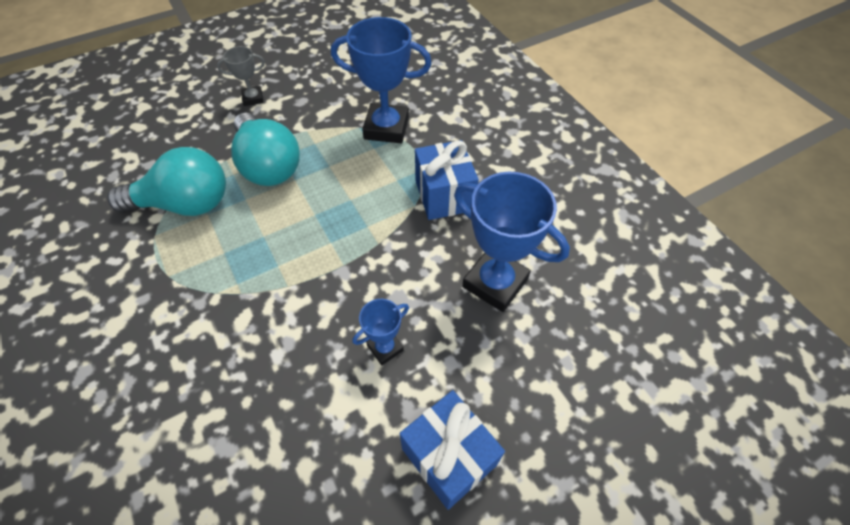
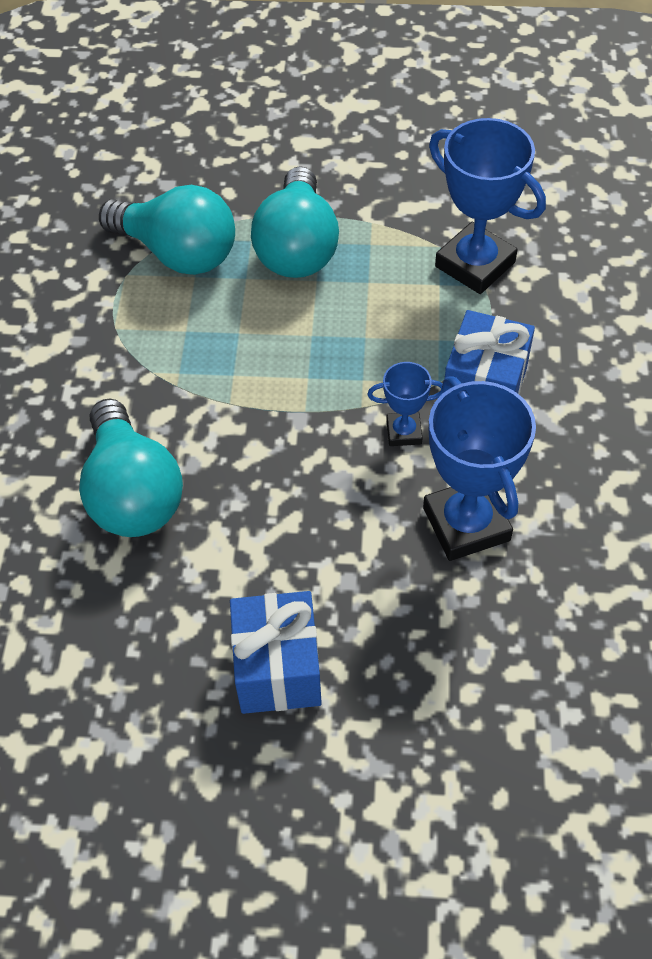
camera: 35 degrees right, 0 degrees up
grey trophy [217,46,265,106] -> none
blue trophy [352,299,409,365] -> blue trophy moved to [367,362,443,446]
none -> turquoise light bulb [79,399,183,537]

